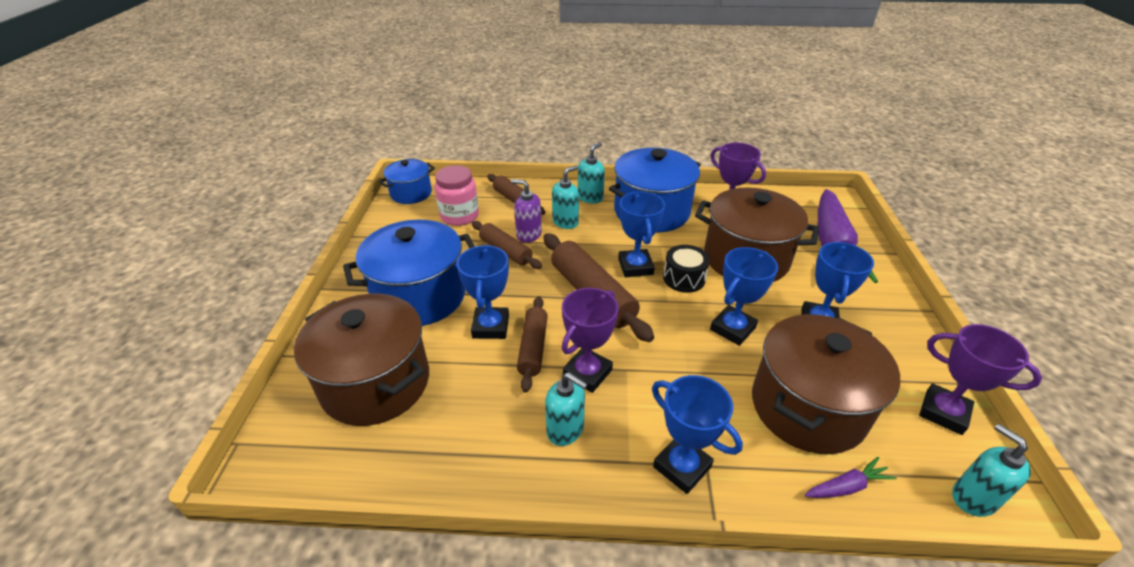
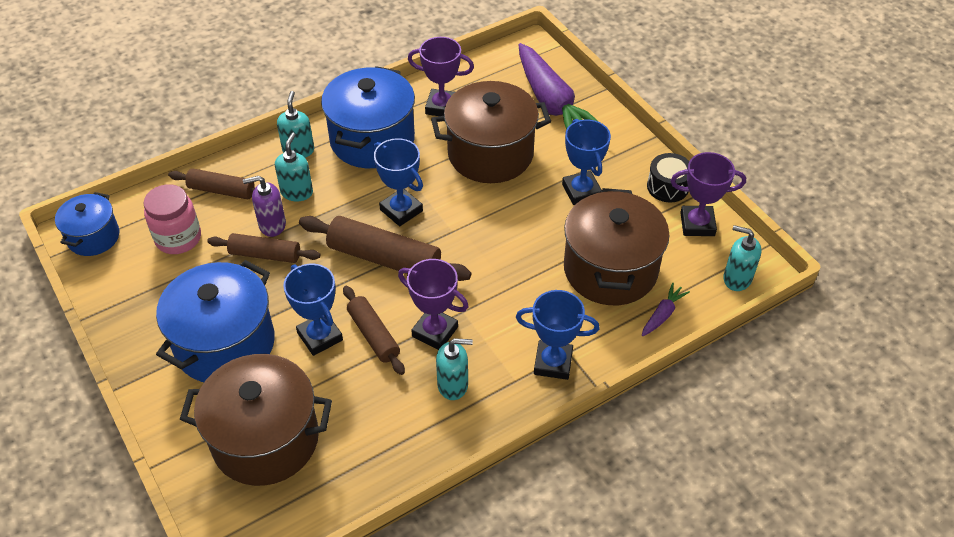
camera: 35 degrees left, 10 degrees up
purple trophy [562,288,618,393] -> purple trophy turned 60 degrees counterclockwise [398,259,469,350]
black drum [663,245,710,293] -> black drum moved to [647,153,689,202]
blue trophy [710,247,778,346] -> none

